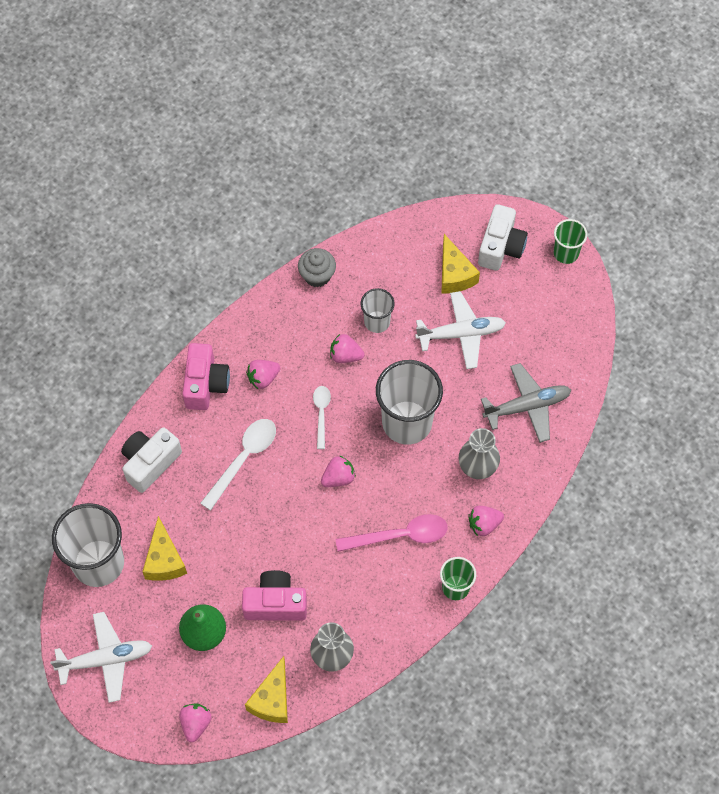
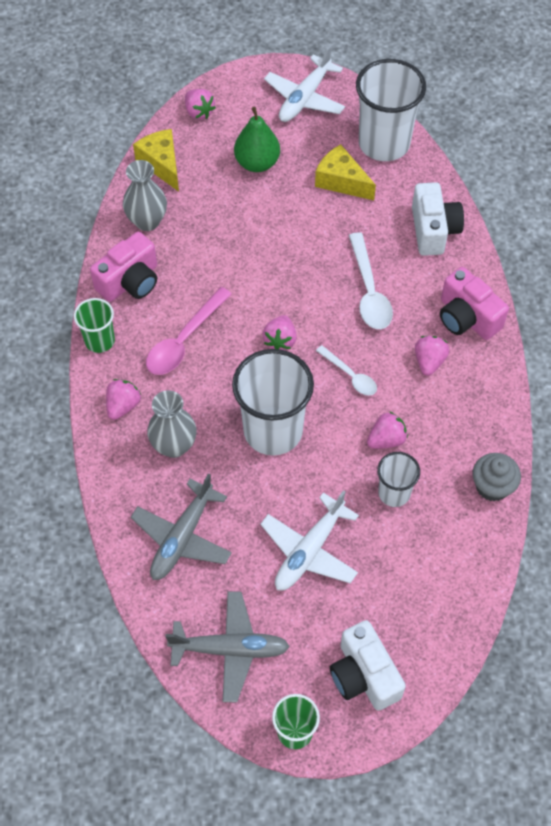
camera: 135 degrees right, 5 degrees down
pink camera [242,570,307,621] -> pink camera moved to [90,232,157,302]
yellow cheese [441,234,480,294] -> none
none -> grey plane [165,591,290,702]

